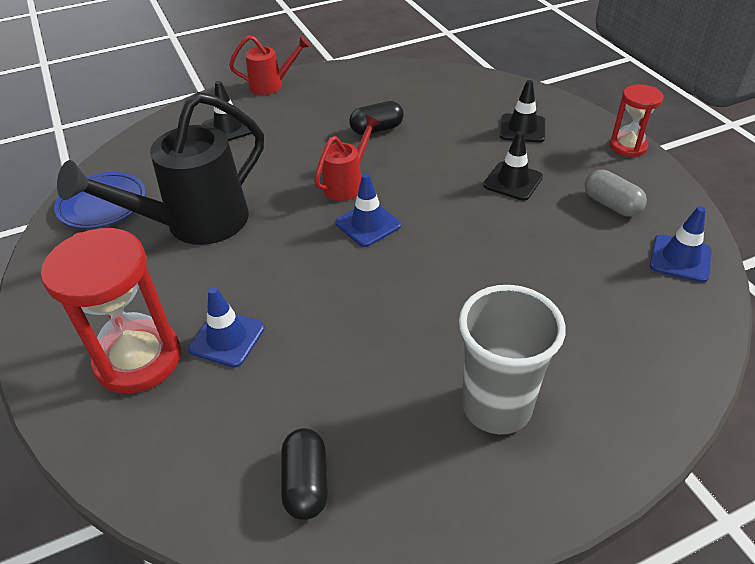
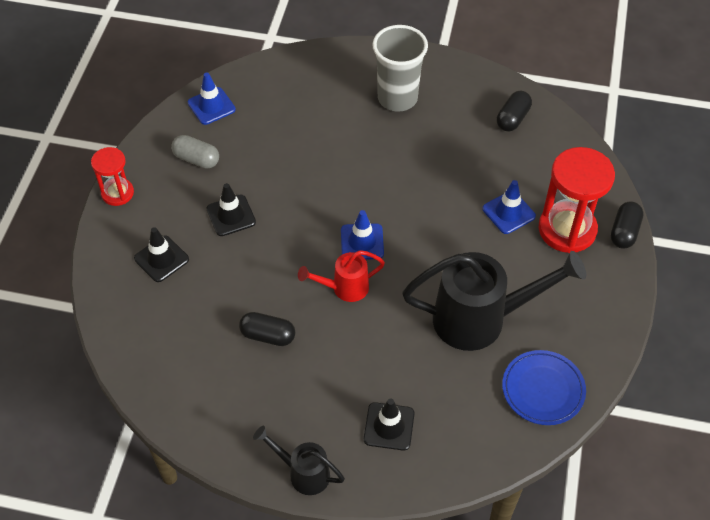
camera: 145 degrees left, 10 degrees up
red watering can [229,35,310,95] -> black watering can [253,426,345,495]
grey capsule [585,170,647,217] -> grey capsule turned 60 degrees counterclockwise [171,135,219,169]
none -> black capsule [611,202,644,249]

